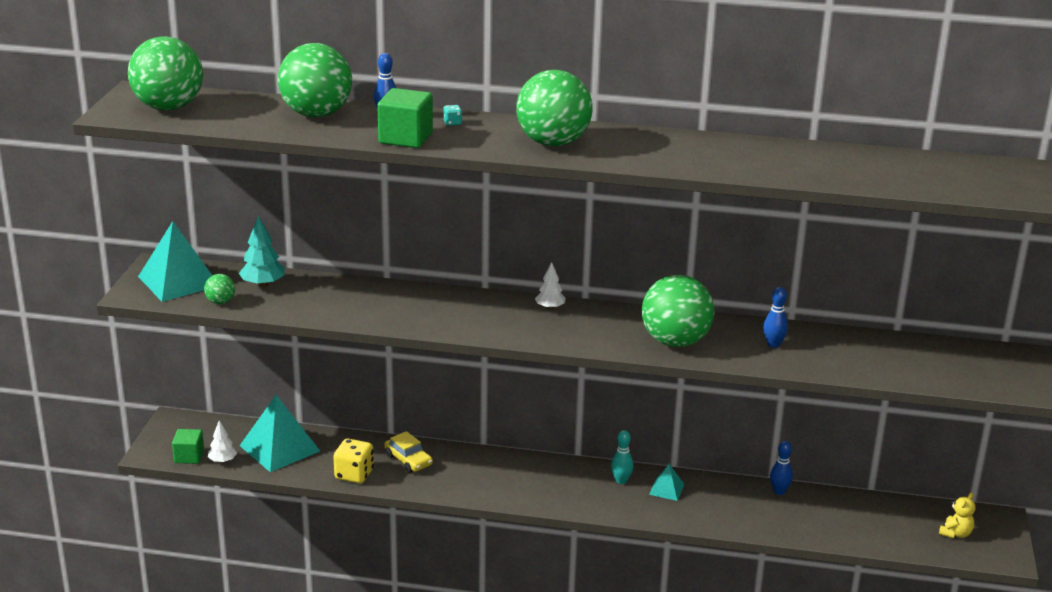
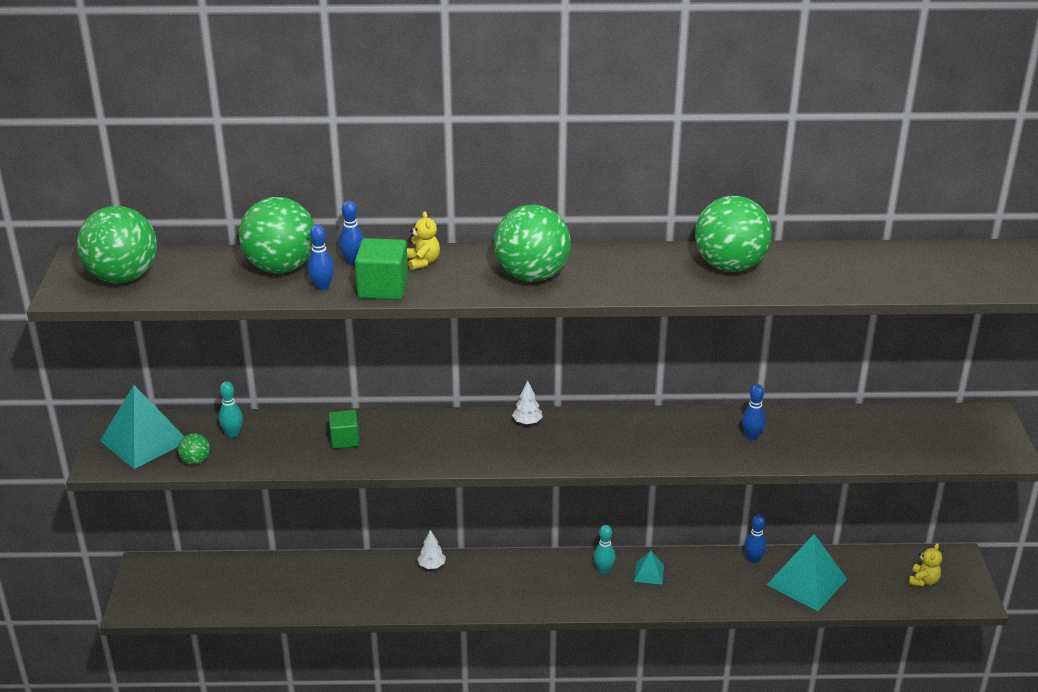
camera: 10 degrees left, 5 degrees up
green cube [172,429,204,464] -> green cube moved to [329,410,359,449]
white tree [208,420,237,463] -> white tree moved to [417,530,446,569]
turquoise tree [239,215,285,287] -> turquoise bowling pin [219,381,243,437]
turquoise pyramid [239,395,320,472] -> turquoise pyramid moved to [767,534,847,611]
yellow dice [333,439,374,483] -> none
yellow car [384,431,433,473] -> none
turquoise dice [443,105,462,126] -> yellow teddy bear [407,211,440,270]
green ball [642,275,715,347] -> green ball moved to [695,196,772,272]
none -> blue bowling pin [308,225,334,290]

